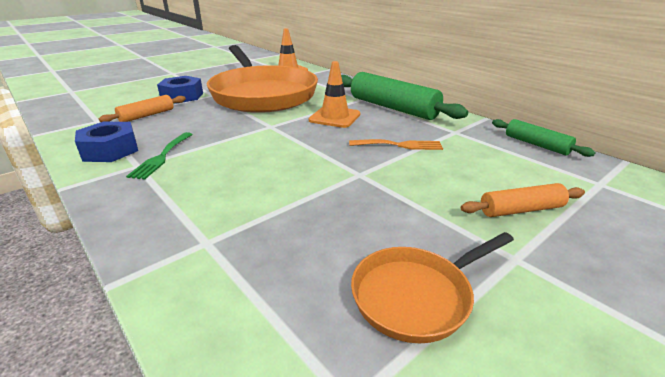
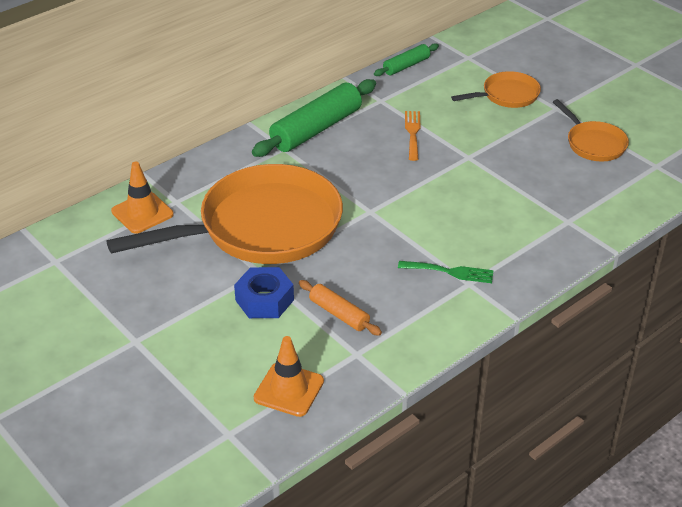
camera: 90 degrees left, 10 degrees up
blue nut [75,121,138,162] -> none
orange traffic cone [309,61,360,128] -> orange traffic cone moved to [254,336,324,417]
orange rolling pin [461,183,585,217] -> orange pan [451,71,541,108]

